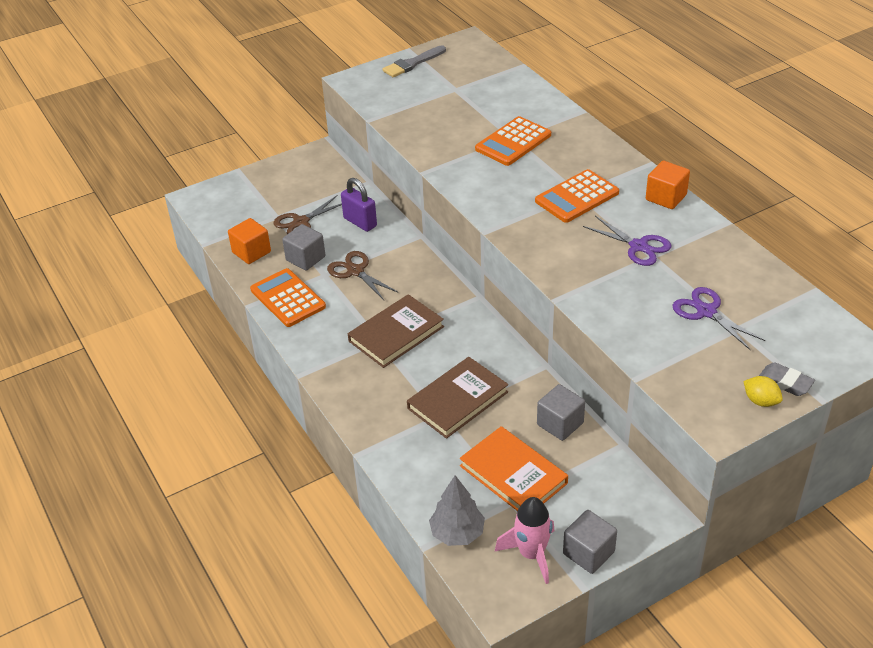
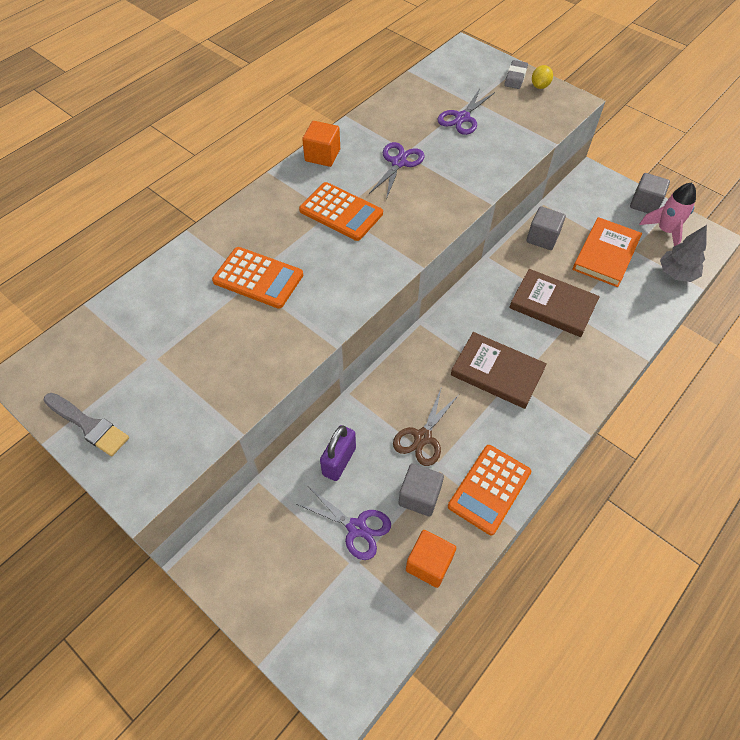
camera: 110 degrees left, 15 degrees up
brown scissors [273,195,342,234] -> purple scissors [297,486,391,560]

